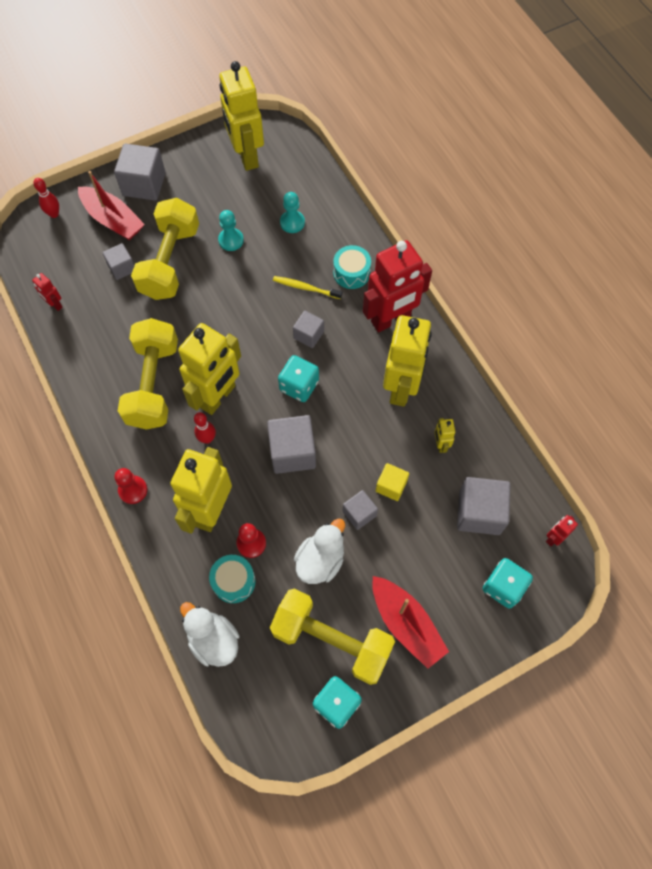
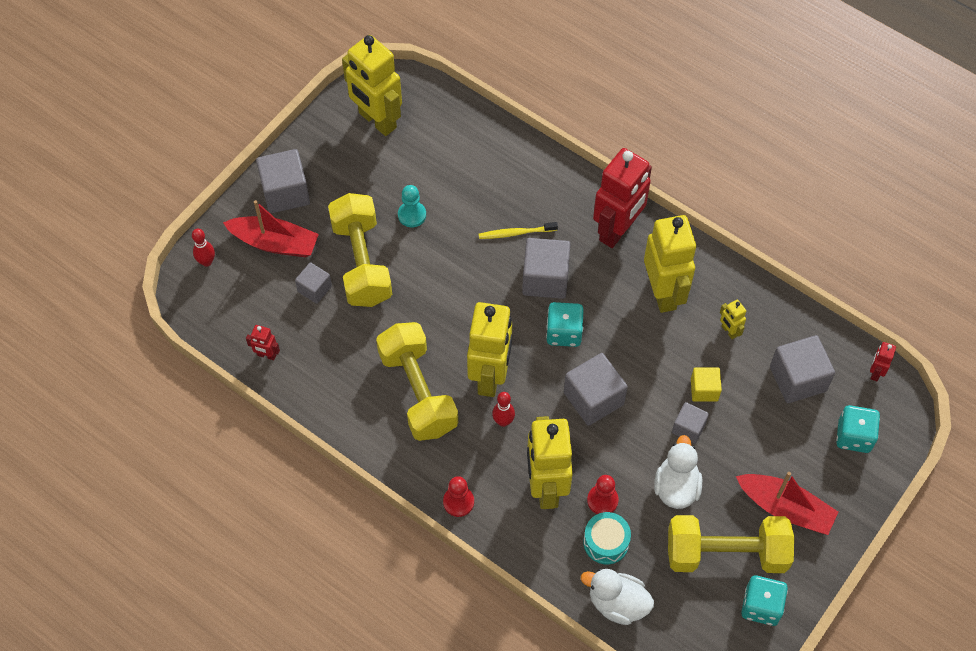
camera: 25 degrees left, 5 degrees down
turquoise pawn [280,192,305,233] -> none
grey cube [293,311,324,348] -> grey cube [522,238,570,299], size x1.72
turquoise drum [333,245,371,289] -> none

